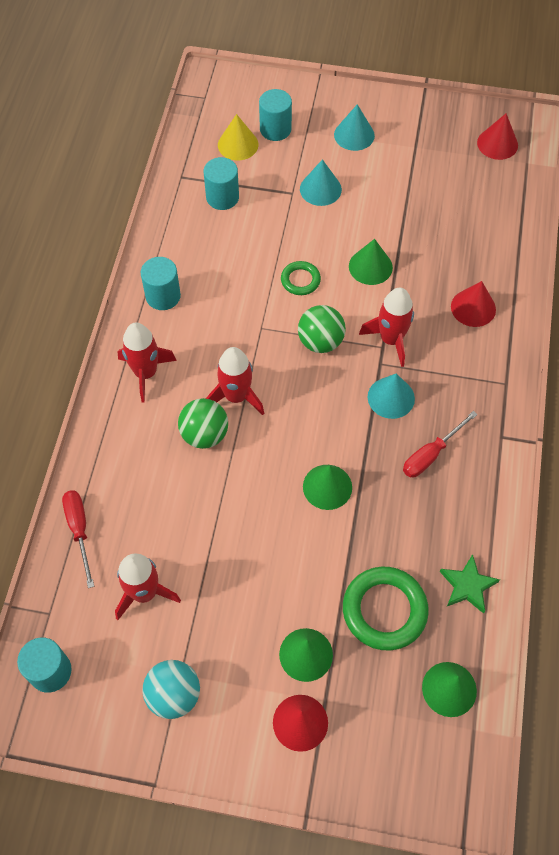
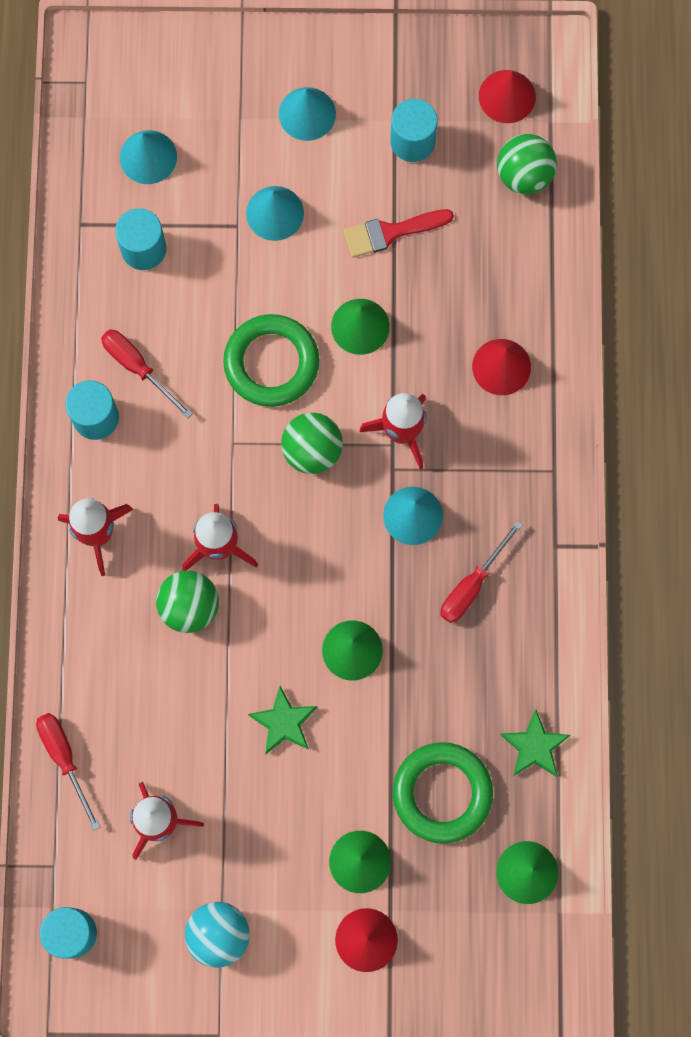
camera: 10 degrees left, 15 degrees up
yellow cone [218,114,259,160] -> turquoise cone [120,130,177,184]
turquoise cylinder [259,89,292,141] -> turquoise cylinder moved to [390,99,438,162]
green ring [281,261,321,295] -> green ring [223,314,319,407], size x1.80
none -> red screwdriver [101,329,193,419]
none -> green star [248,686,318,754]
none -> red brush [344,209,454,258]
none -> green ball [497,134,557,194]

